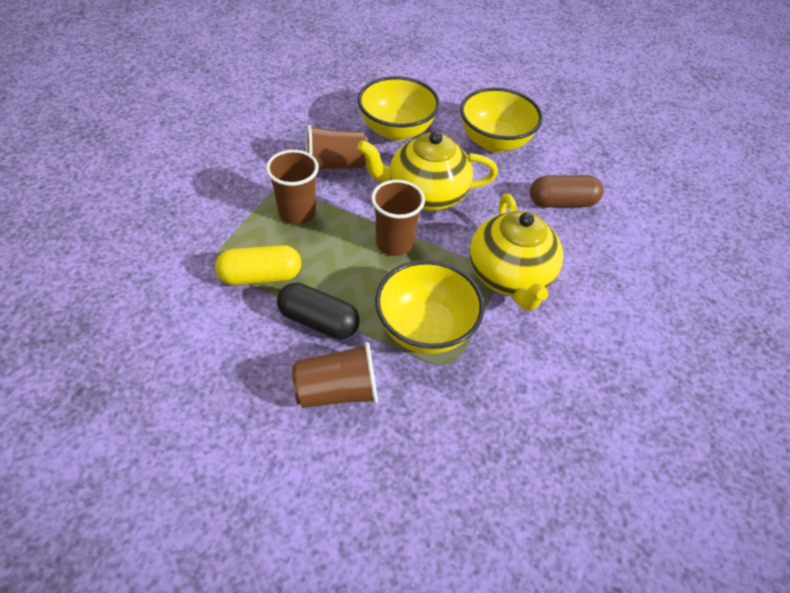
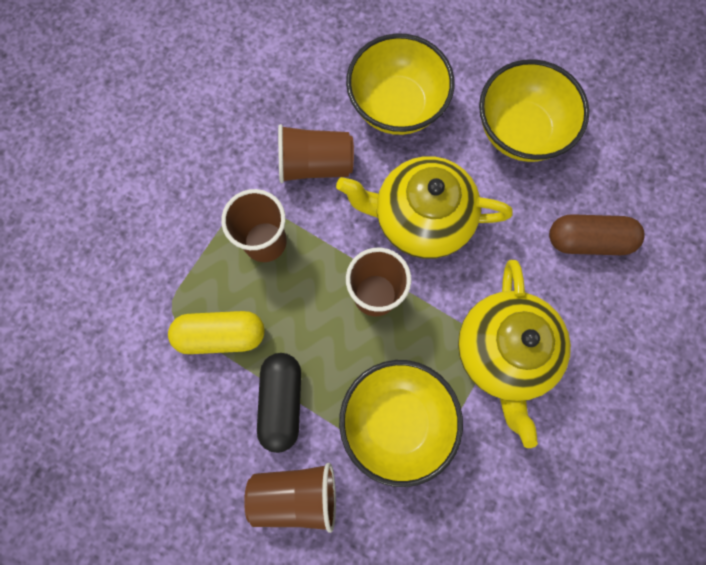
camera: 10 degrees right, 25 degrees up
black capsule [277,282,360,339] -> black capsule turned 60 degrees clockwise [257,353,301,453]

